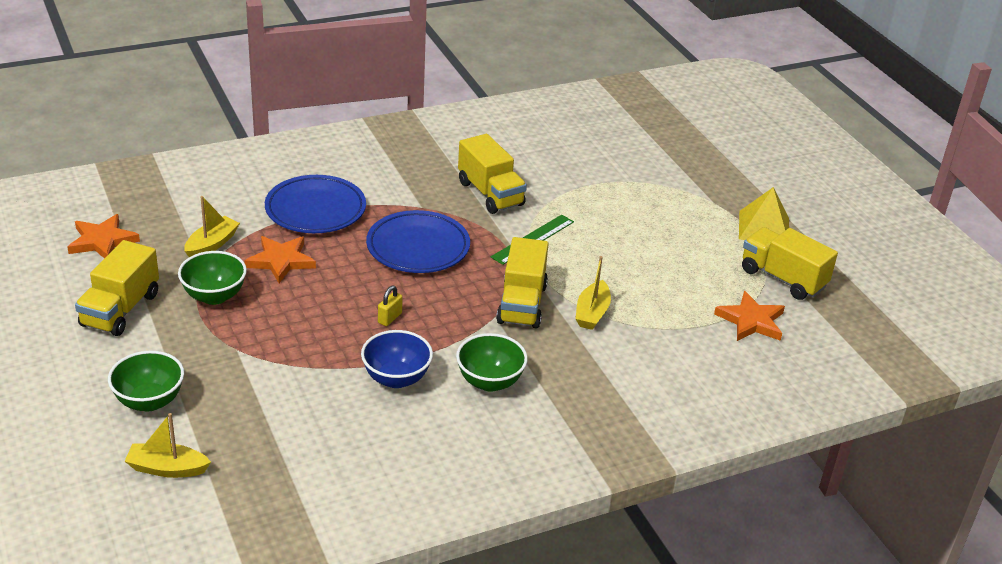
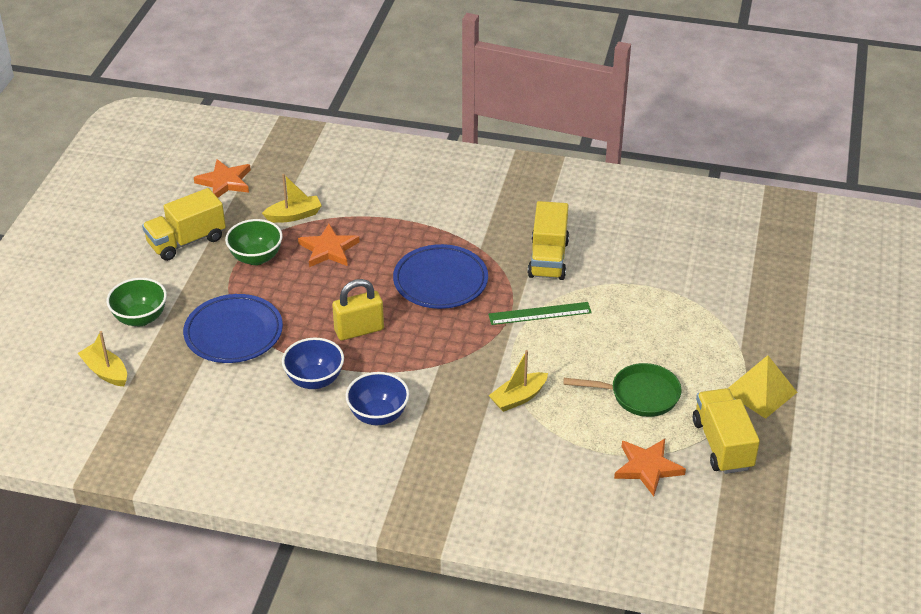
camera: 40 degrees right, 5 degrees up
blue plate [265,175,366,233] -> blue plate moved to [183,294,283,363]
yellow padlock [378,286,403,326] -> yellow padlock [332,279,384,341], size x1.91
green bowl [456,333,528,392] -> blue bowl [346,372,409,425]
yellow truck [496,237,549,329] -> none
none -> green pan [564,363,682,417]

